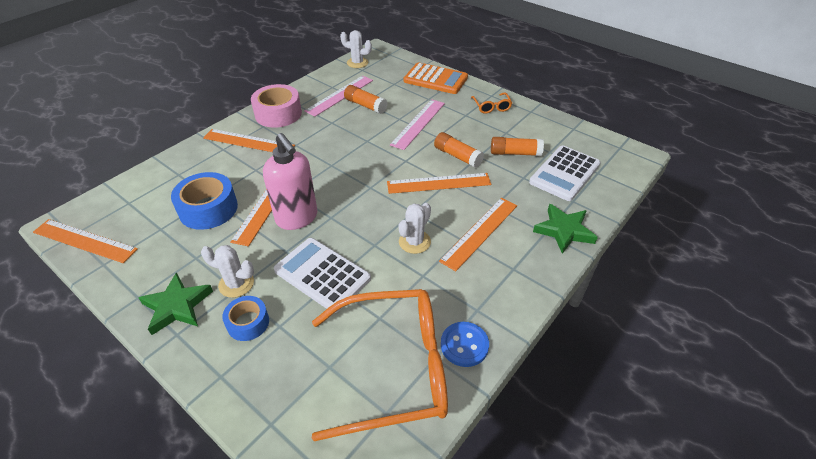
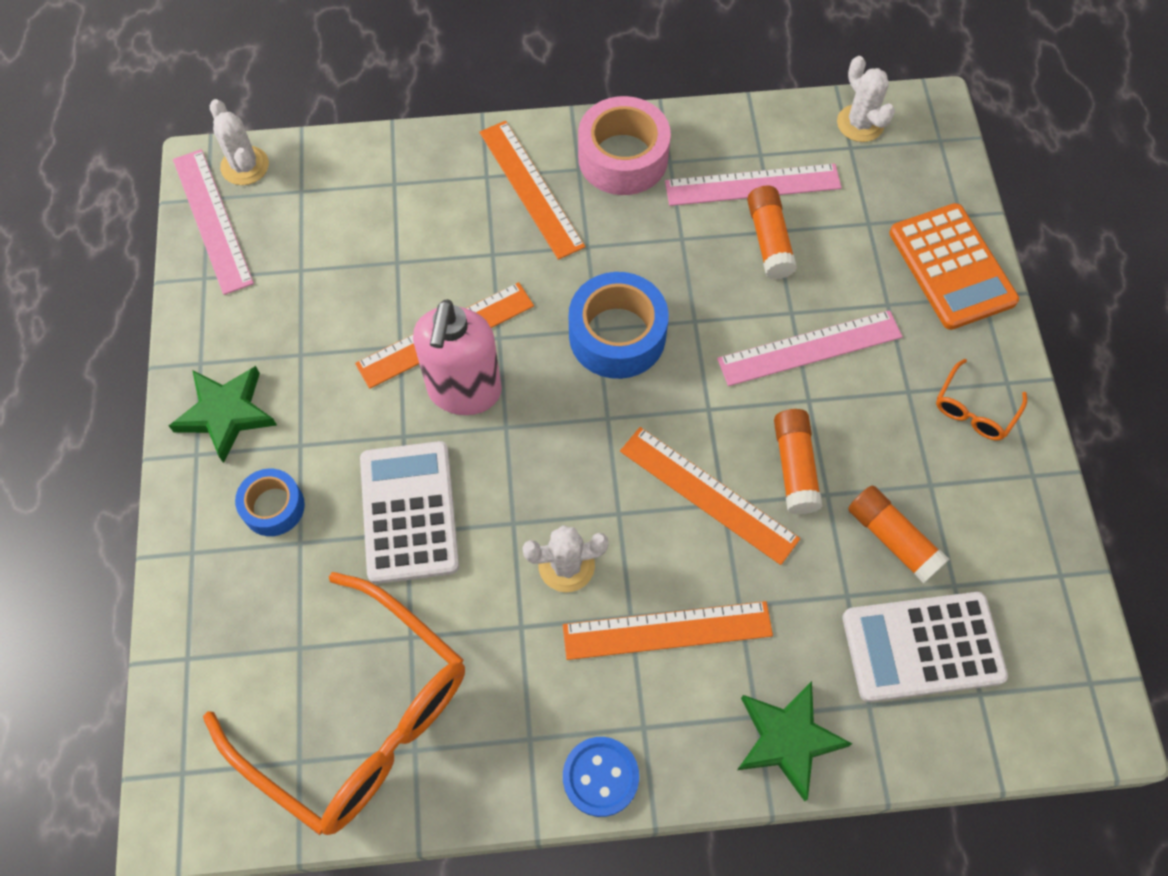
camera: 45 degrees right, 20 degrees up
orange ruler [33,219,138,263] -> pink ruler [173,149,254,295]
blue tape [171,172,238,230] -> blue tape moved to [569,272,669,379]
white cactus [201,245,254,298] -> white cactus moved to [210,99,269,185]
blue button [441,322,489,367] -> blue button moved to [563,737,639,817]

